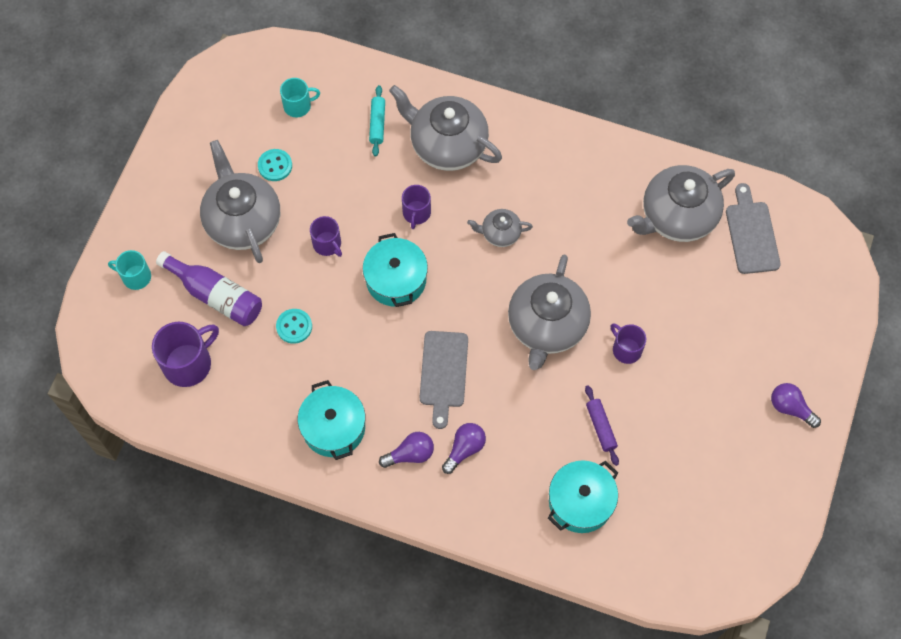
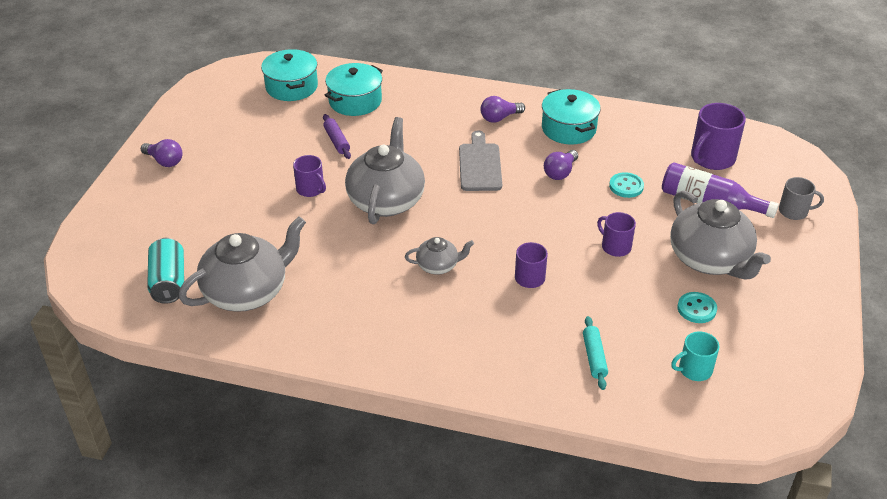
camera: 175 degrees right, 25 degrees down
turquoise mug [108,250,151,290] -> grey mug [779,177,824,220]
turquoise pot [363,233,428,307] -> turquoise pot moved to [261,49,318,101]
grey teapot [389,85,502,171] -> none
purple light bulb [442,423,486,474] -> purple light bulb moved to [544,150,578,180]
grey cutting board [726,183,781,274] -> turquoise can [147,238,184,304]

